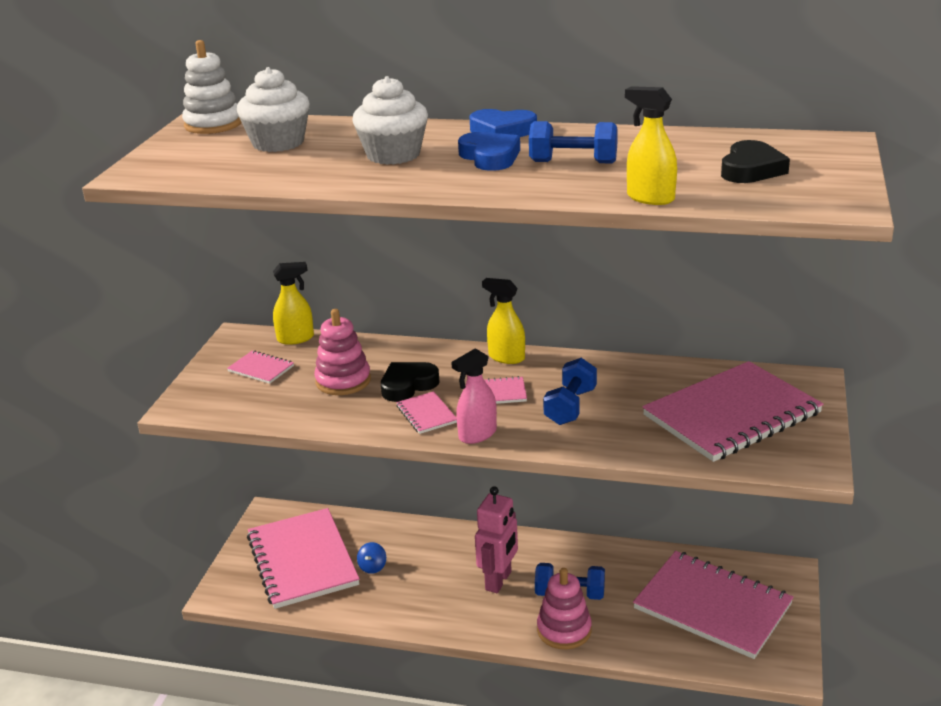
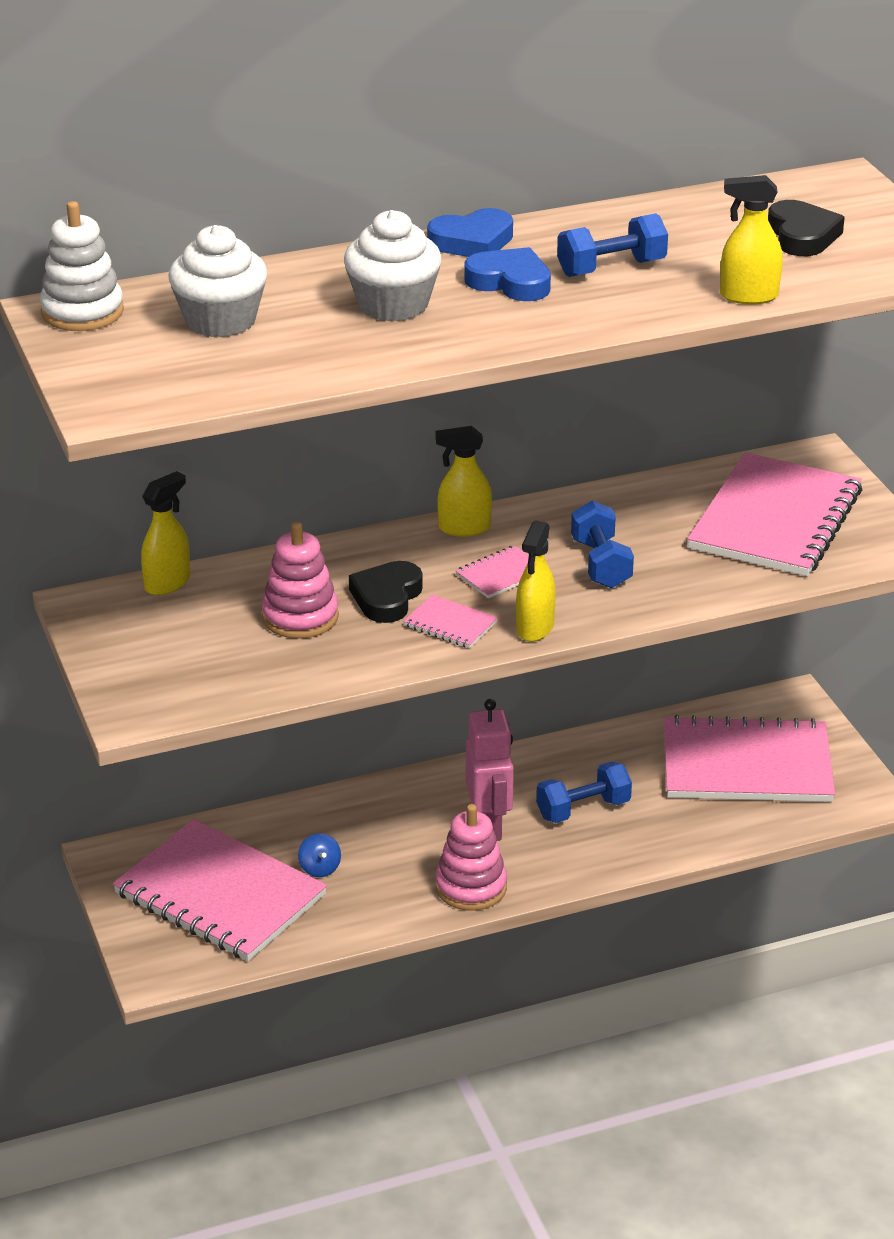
camera: 35 degrees left, 5 degrees up
pink notebook [227,350,294,384] -> none
pink spray bottle [451,348,497,444] -> yellow spray bottle [516,520,556,642]
pink stacking toy [537,568,592,649] -> pink stacking toy moved to [435,804,507,911]

